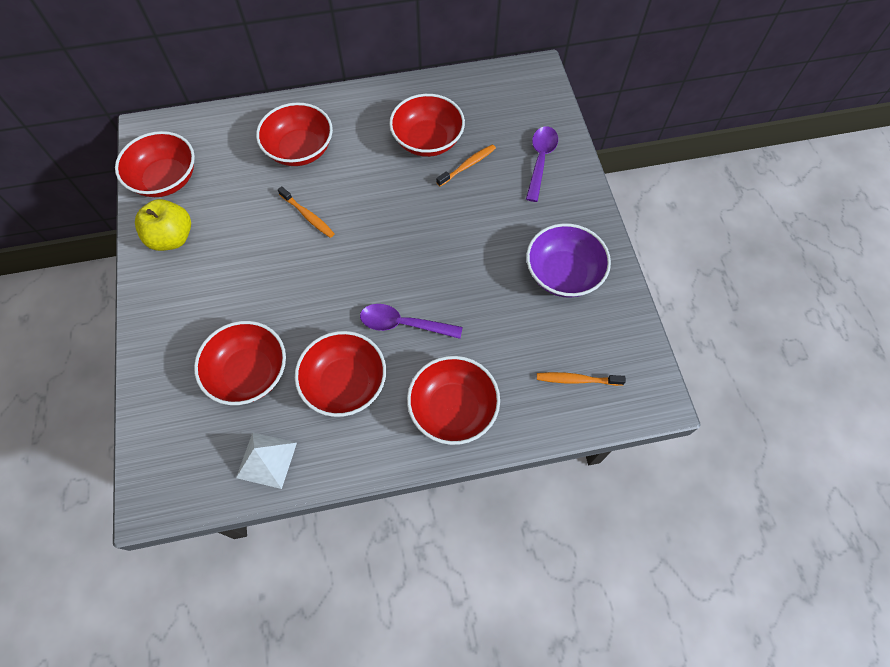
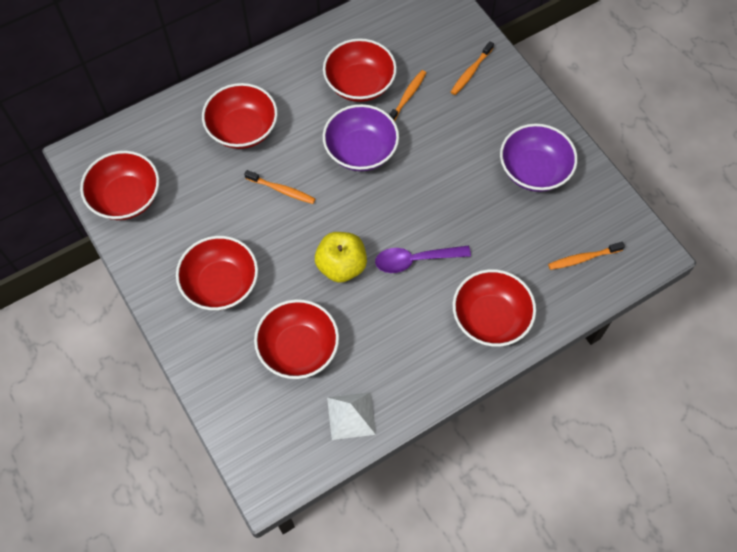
camera: 20 degrees left, 0 degrees up
yellow apple [135,199,191,251] -> yellow apple moved to [315,232,367,283]
red bowl [295,331,386,417] -> red bowl moved to [176,236,258,310]
purple spoon [526,126,558,202] -> orange toothbrush [451,41,494,95]
none -> purple bowl [323,104,399,171]

